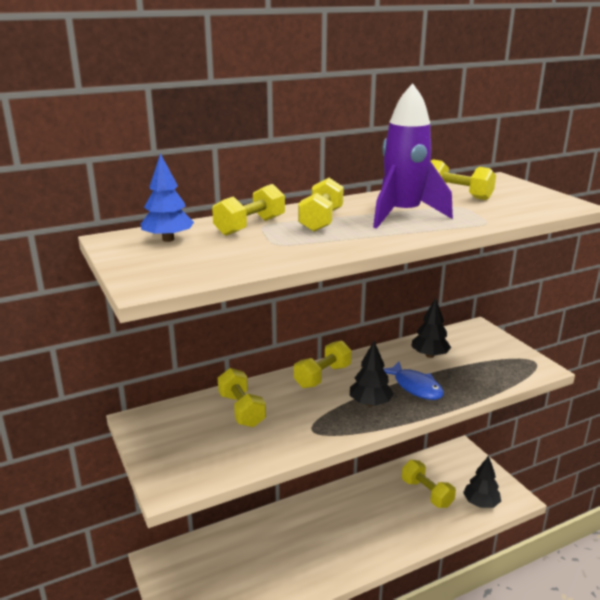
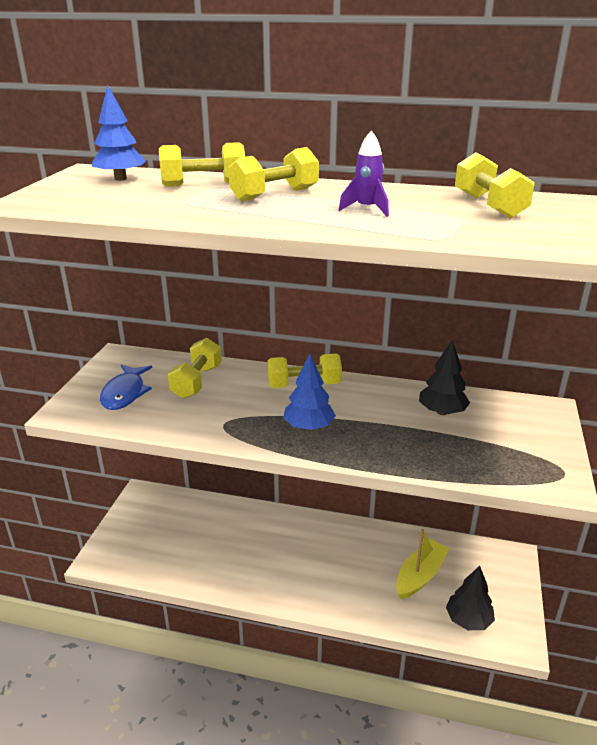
camera: 40 degrees right, 5 degrees up
black tree [350,341,394,406] -> blue tree [283,353,336,430]
purple rocket [373,83,453,229] -> purple rocket [338,130,389,217], size x0.47
blue fish [384,361,444,400] -> blue fish moved to [100,364,152,410]
yellow dumbbell [402,460,456,508] -> yellow boat [396,529,449,599]

